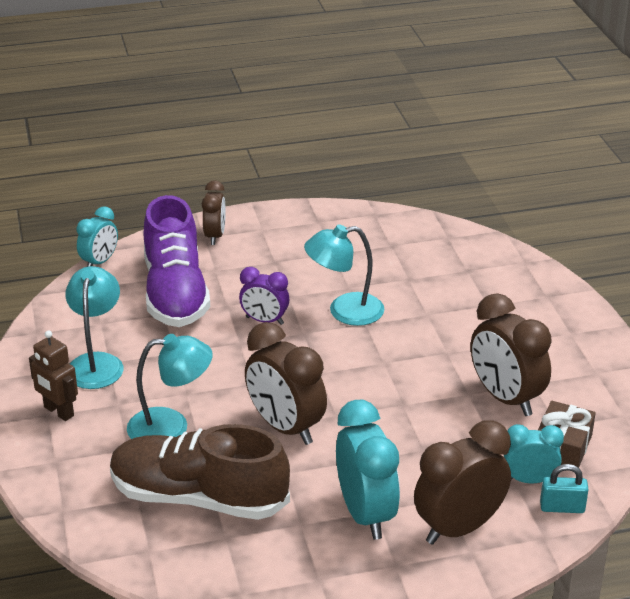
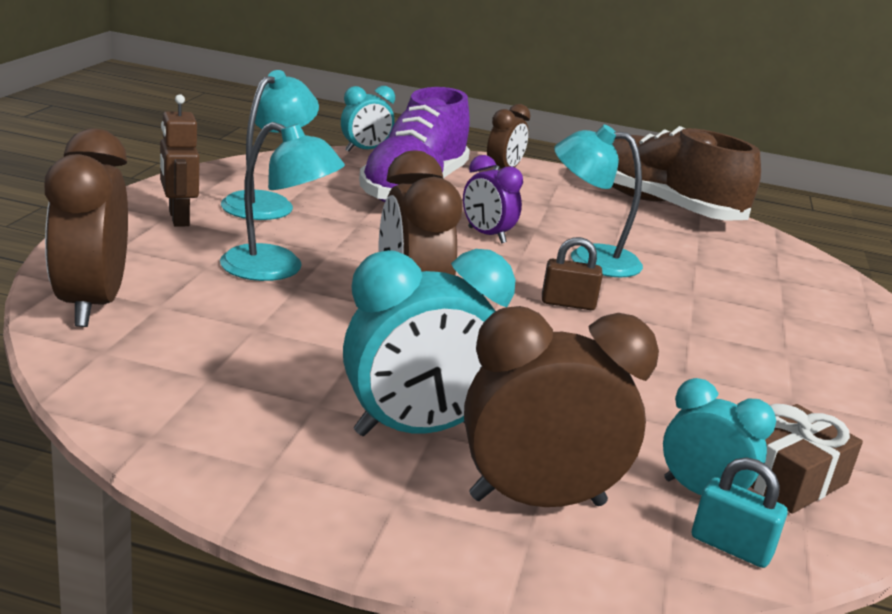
camera: 25 degrees right, 10 degrees down
brown shoe [110,424,290,520] -> brown shoe moved to [612,126,761,220]
turquoise clock [336,400,400,540] -> turquoise clock turned 60 degrees clockwise [343,249,516,436]
brown clock [471,293,551,416] -> brown clock moved to [44,128,128,327]
none -> brown padlock [542,237,603,310]

